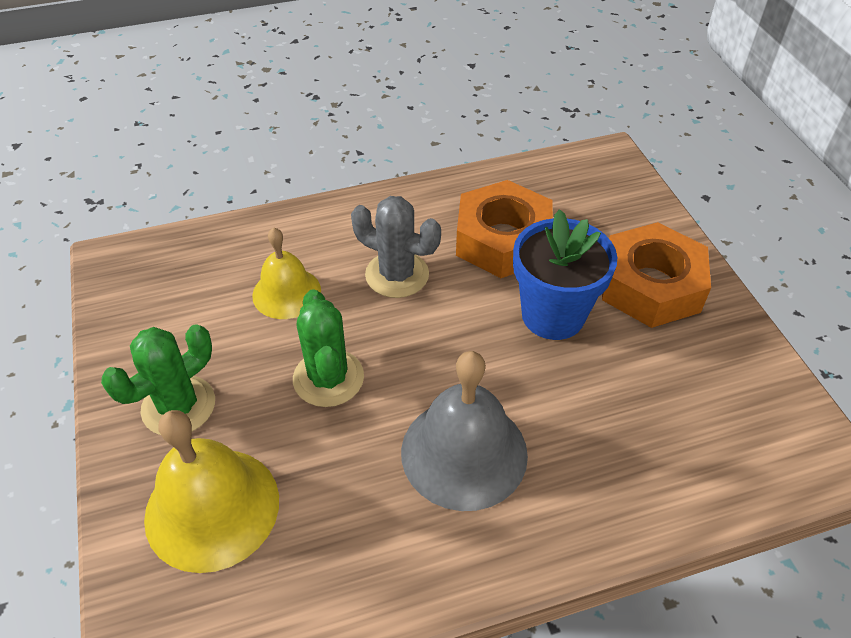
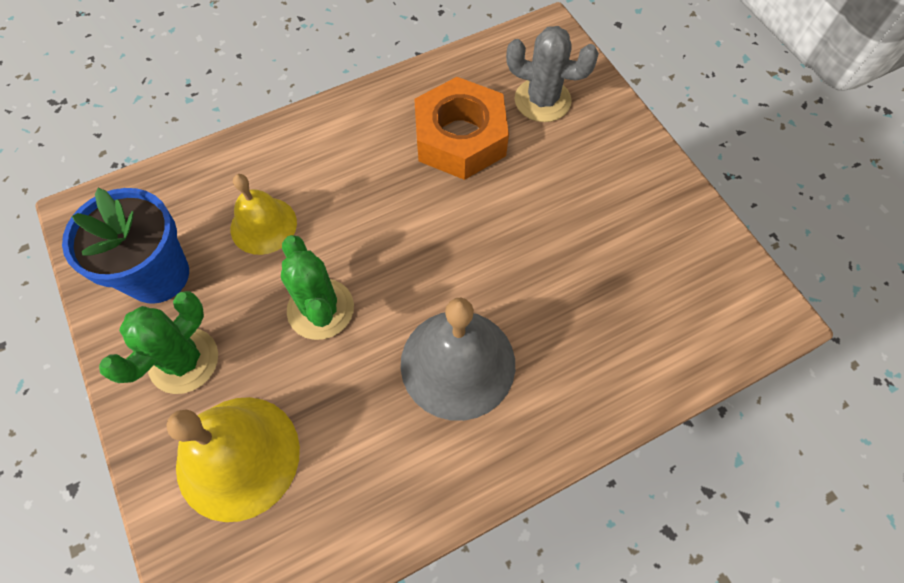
camera: 10 degrees left, 15 degrees up
grey cactus [351,196,441,298] -> grey cactus moved to [506,26,599,122]
blue flower pot [513,209,618,340] -> blue flower pot moved to [62,188,189,304]
orange nut [602,222,711,328] -> none

